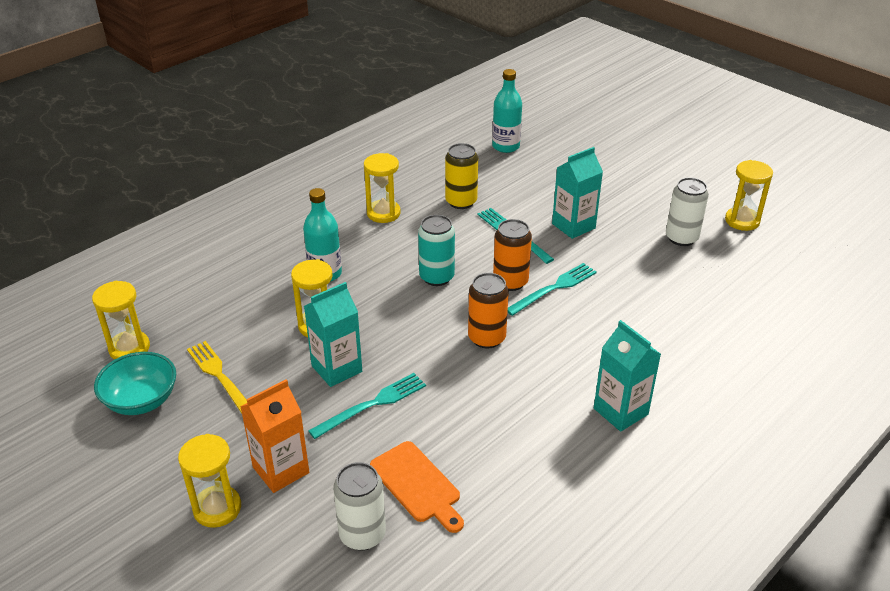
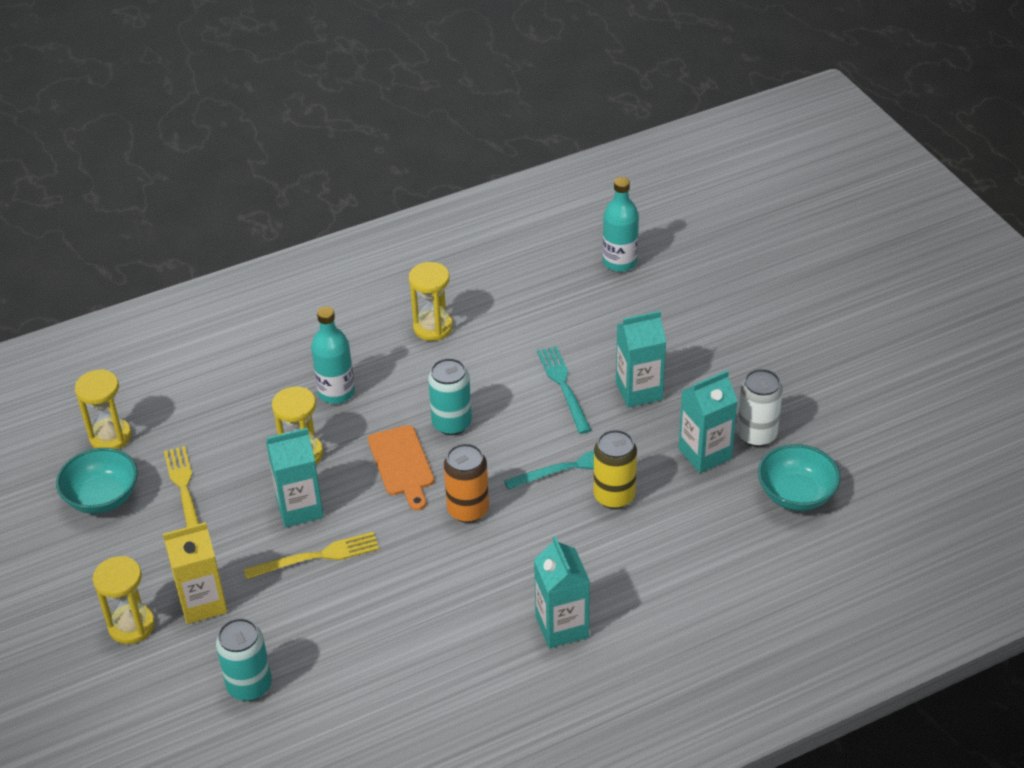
camera: 20 degrees right, 5 degrees up
orange carton [240,379,309,493] -> yellow carton [163,522,228,624]
turquoise fork [308,373,426,439] -> yellow fork [243,532,379,580]
white can [333,462,386,550] -> turquoise can [216,618,272,701]
orange cutting board [370,441,464,533] -> orange cutting board moved to [368,425,434,510]
yellow can [445,143,478,209] -> yellow can moved to [593,430,637,509]
orange can [493,219,532,291] -> none
yellow hourglass [725,160,773,231] -> none
none -> turquoise carton [679,370,738,473]
none -> turquoise bowl [758,444,841,511]

